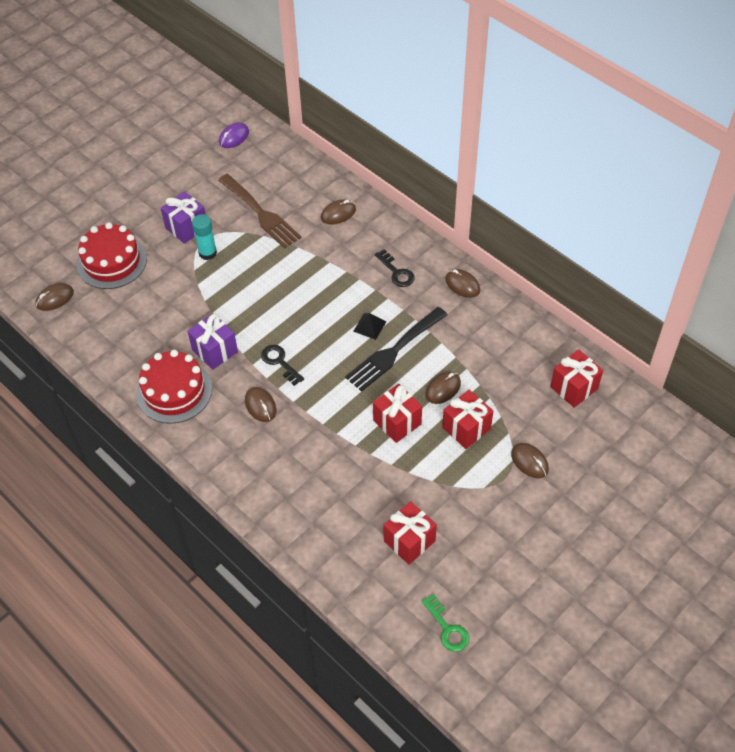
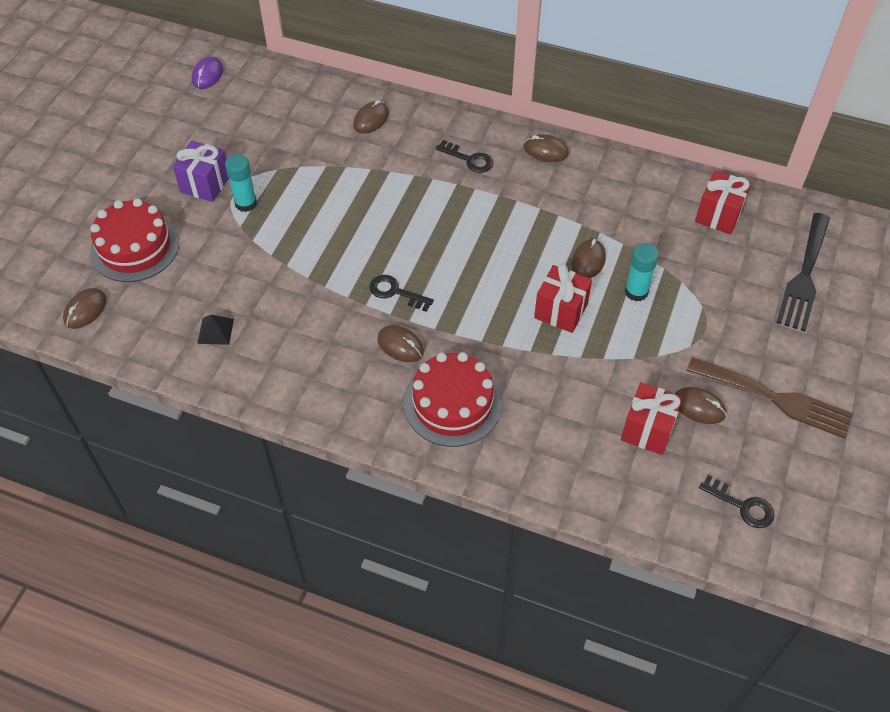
camera: 25 degrees left, 0 degrees up
red cake [136,350,212,423] -> red cake moved to [404,352,501,447]
purple gift [188,313,238,370] -> none
brown fork [218,174,301,249] -> brown fork moved to [686,357,854,439]
black fork [345,307,447,392] -> black fork moved to [776,213,830,332]
black pyramid [353,313,386,340] -> black pyramid moved to [197,315,234,345]
green key [422,594,469,652] -> black key [699,475,774,528]
red gift [442,390,493,449] -> turquoise glue stick [625,243,659,301]
brown mouse [511,443,549,478] -> brown mouse moved to [675,387,727,424]

